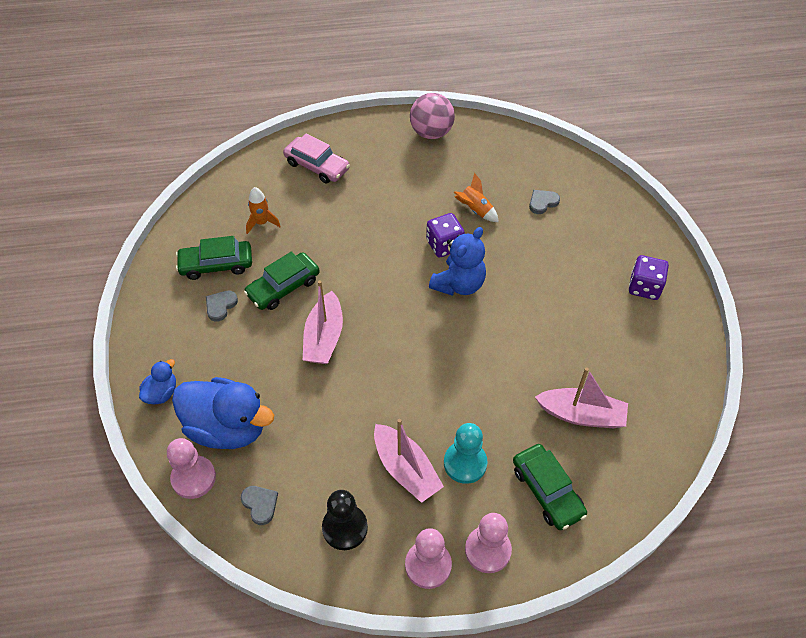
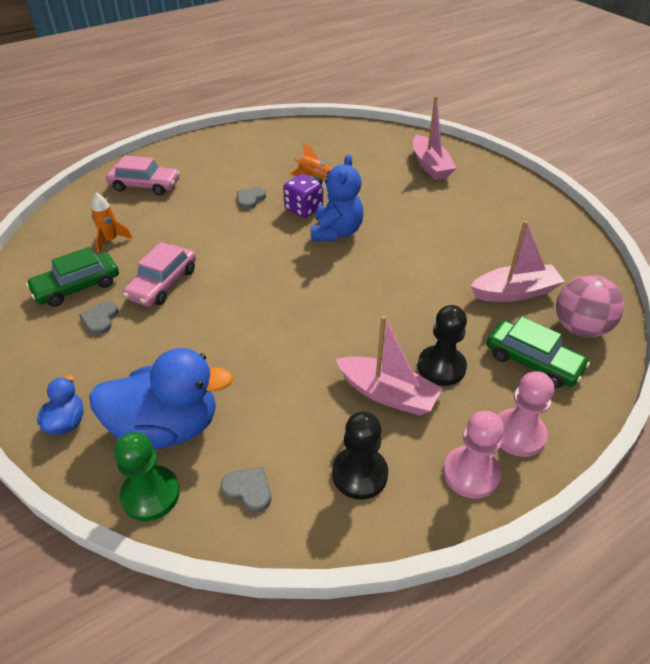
camera: 25 degrees left, 10 degrees down
pink pawn [167,438,216,499] -> green pawn [114,432,180,521]
green car [244,251,320,310] -> pink car [123,242,196,307]
pink boat [303,280,343,364] -> pink boat moved to [413,96,456,180]
pink ball [410,93,455,139] -> pink ball moved to [556,275,624,338]
turquoise pawn [444,423,488,484] -> black pawn [418,305,467,386]
grey heart [529,190,560,214] -> grey heart moved to [237,187,266,210]
purple dice [629,255,669,300] -> none

